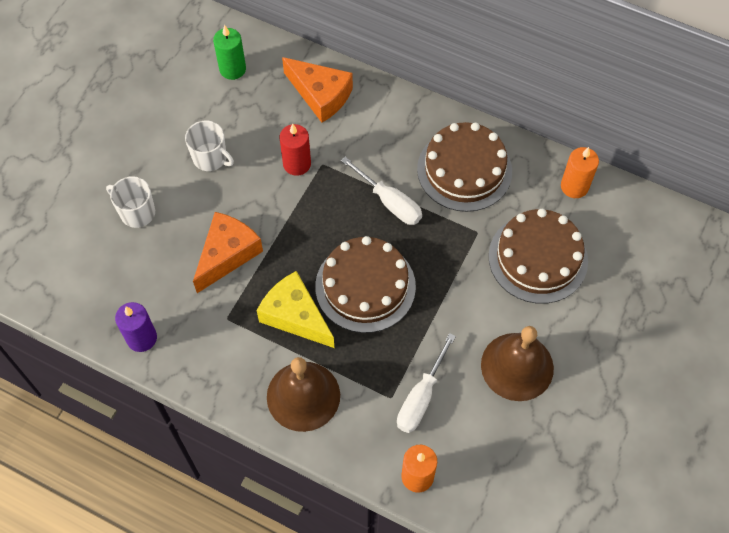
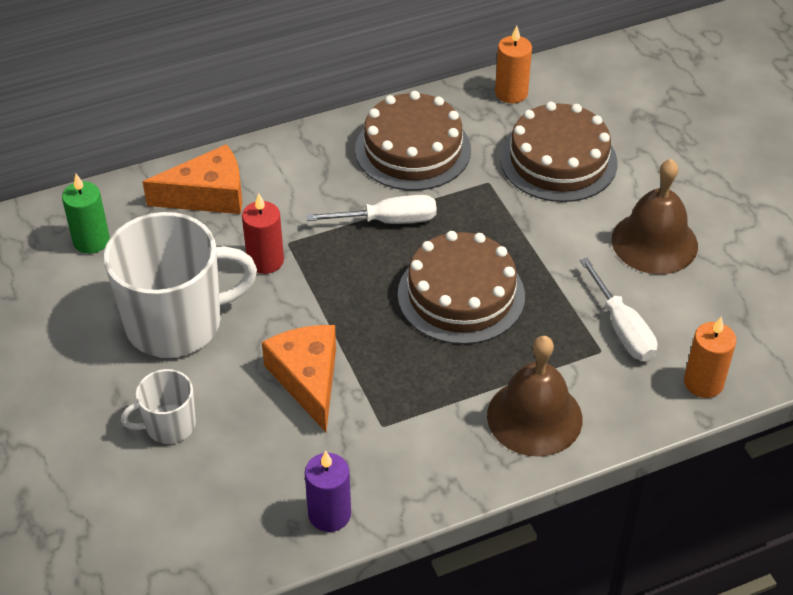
camera: 50 degrees left, 15 degrees down
white mug [185,120,234,171] -> white mug [104,212,257,358], size x2.03
yellow cheese [257,271,334,348] -> none

